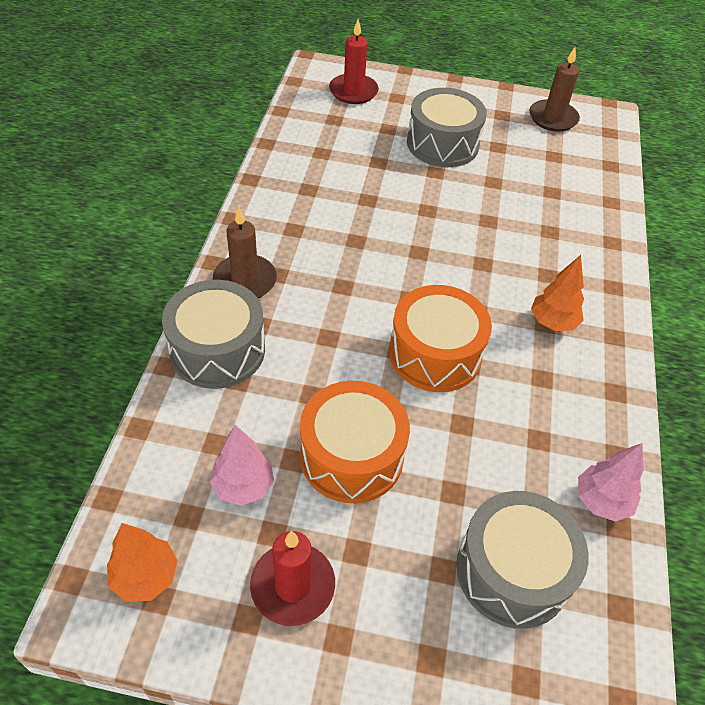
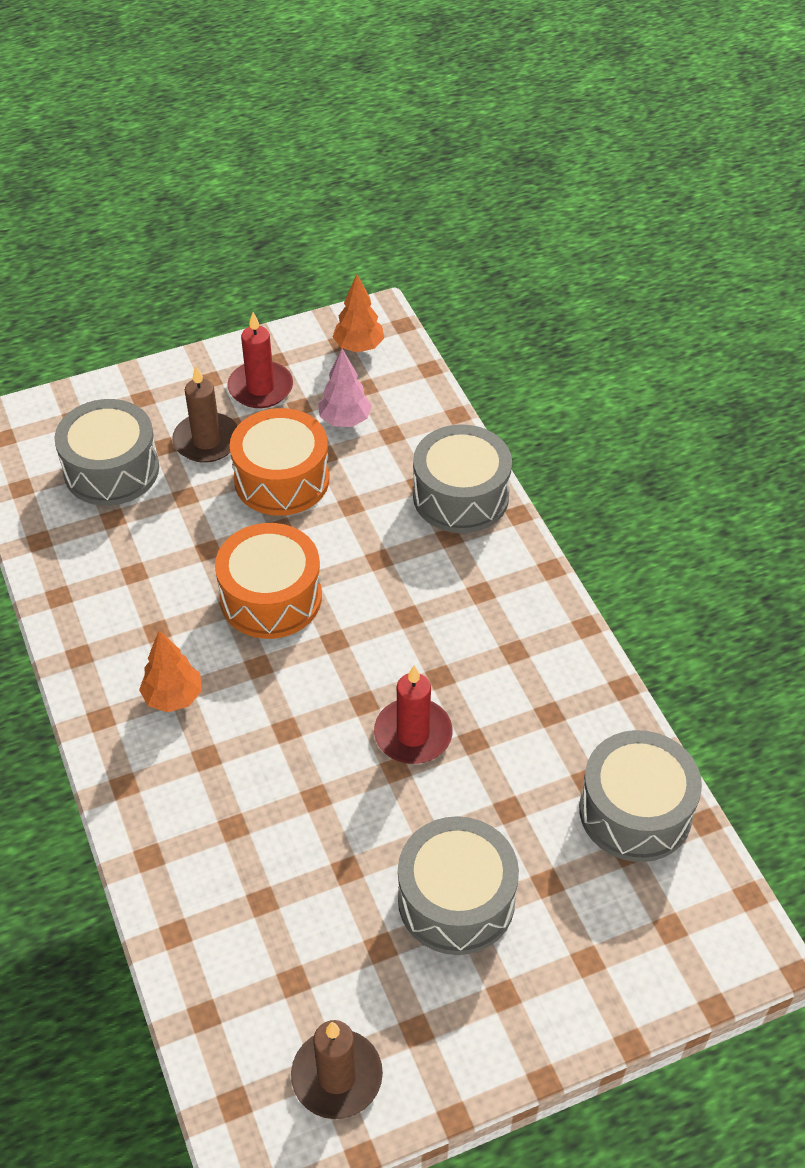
camera: 150 degrees right, 0 degrees up
brown candle [213,206,277,298] -> brown candle moved to [172,366,238,463]
red candle [329,19,379,104] -> red candle moved to [374,666,453,764]
pink tree [578,443,644,522] -> none
none -> grey drum [579,730,702,862]

